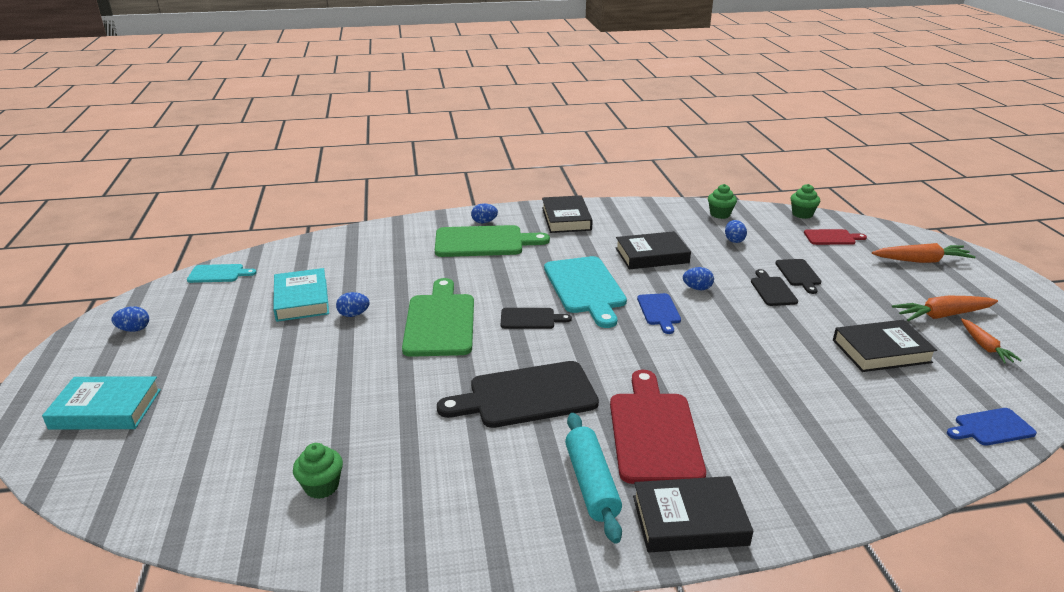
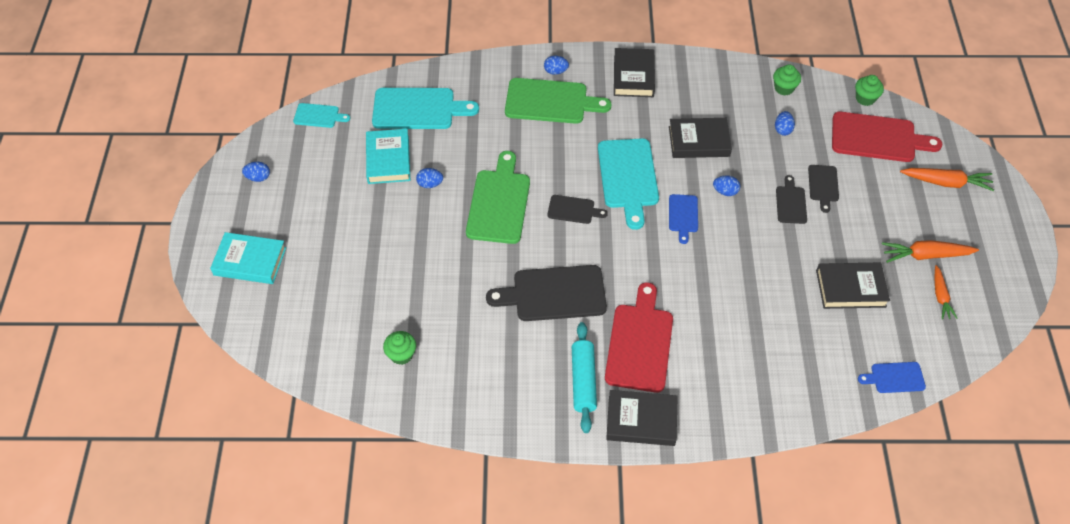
camera: 10 degrees right, 25 degrees up
red cutting board [804,229,867,245] -> red cutting board [832,112,942,162], size x1.91
none -> turquoise cutting board [372,88,479,129]

